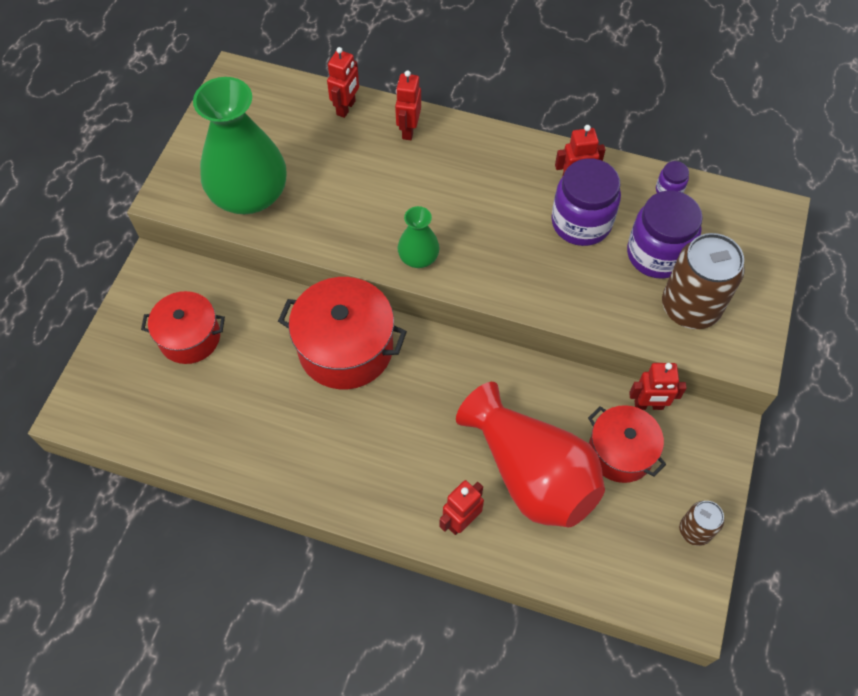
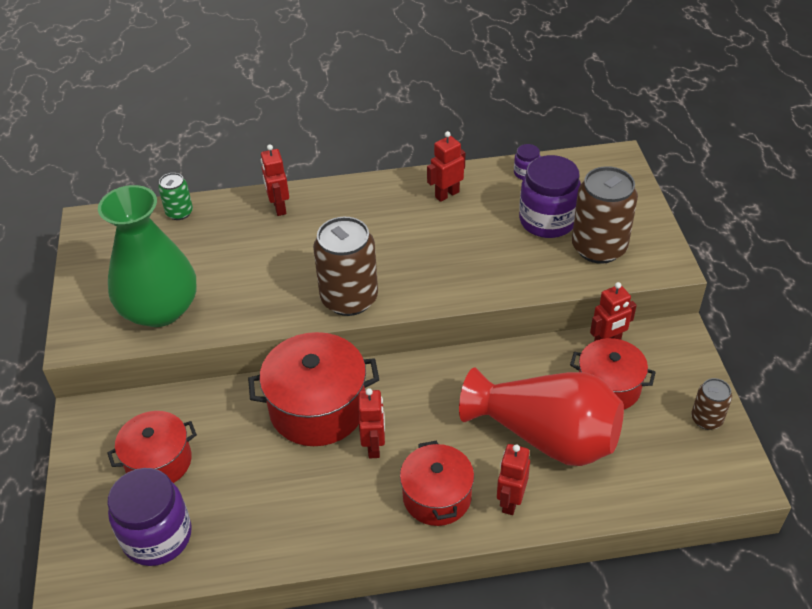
camera: 25 degrees left, 15 degrees down
red robot [327,47,359,118] -> red robot moved to [359,388,385,458]
green vase [398,206,440,268] -> brown can [313,217,378,316]
purple jar [551,158,621,246] -> purple jar moved to [107,468,192,566]
none -> green can [158,173,193,220]
none -> red pot [400,441,474,526]

